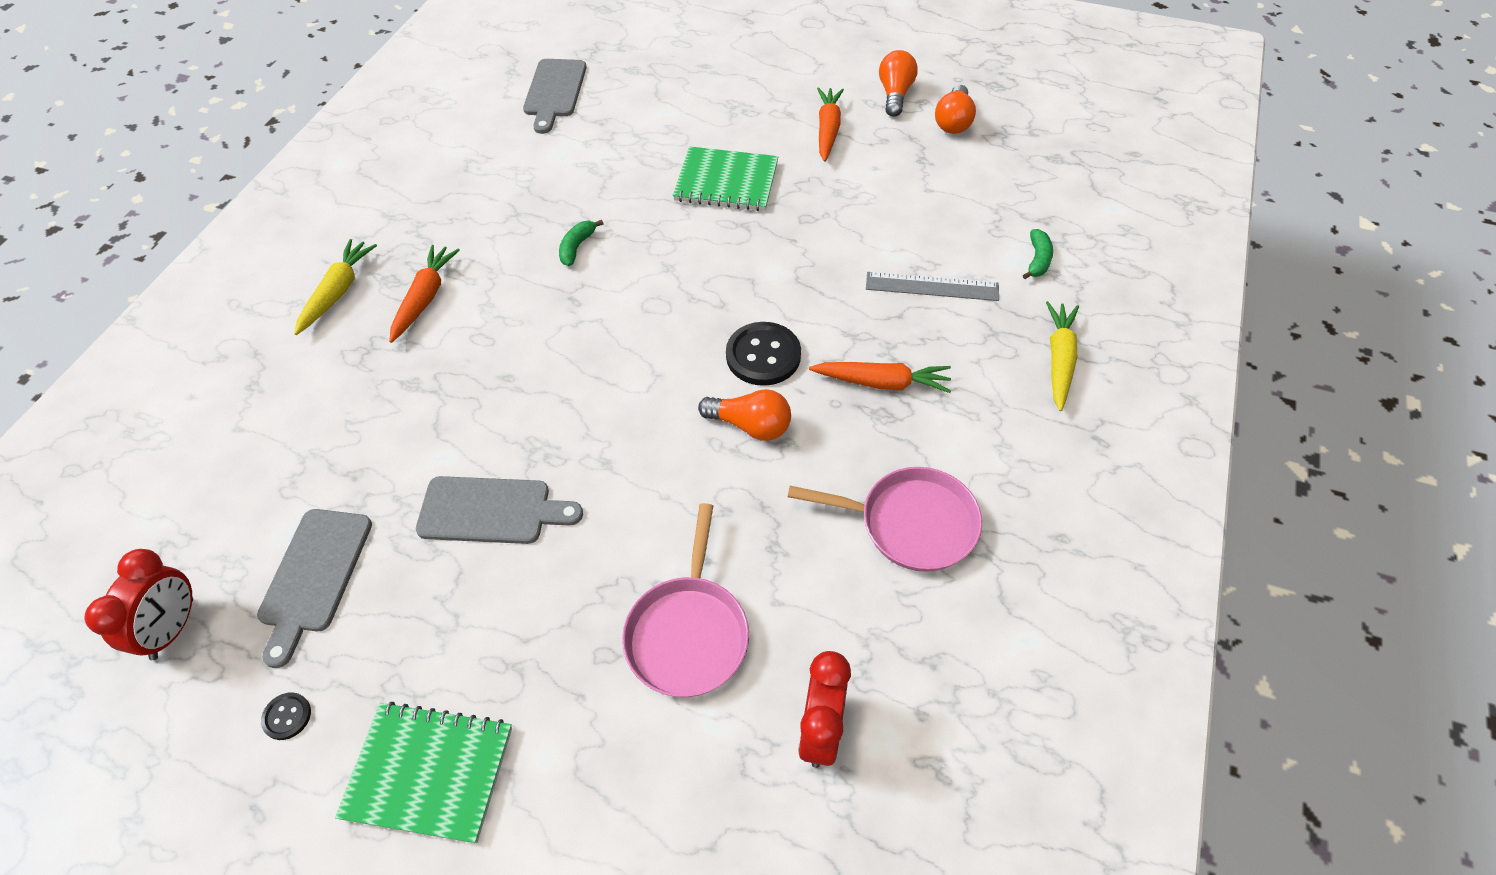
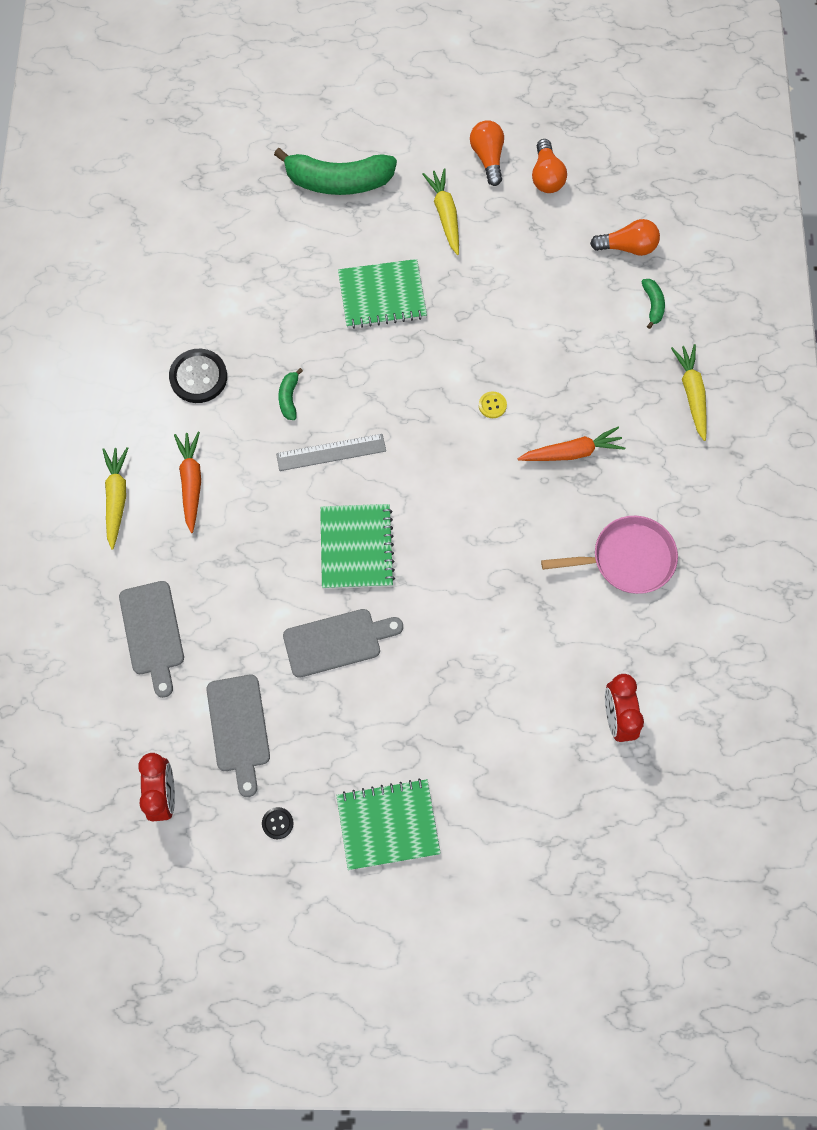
camera: 20 degrees left, 15 degrees up
grey cutting board [523,59,587,134] -> grey cutting board moved to [119,581,184,698]
pink pan [622,503,749,697] -> none
orange light bulb [698,389,791,441] -> orange light bulb moved to [590,219,660,256]
black button [726,322,801,386] -> black button moved to [169,349,227,403]
orange carrot [817,87,844,162] -> yellow carrot [422,168,459,255]
grey ruler [866,272,999,301] -> grey ruler moved to [276,434,386,471]
none -> green banana [274,148,397,195]
none -> green notebook [320,504,395,589]
none -> yellow button [479,391,507,418]

